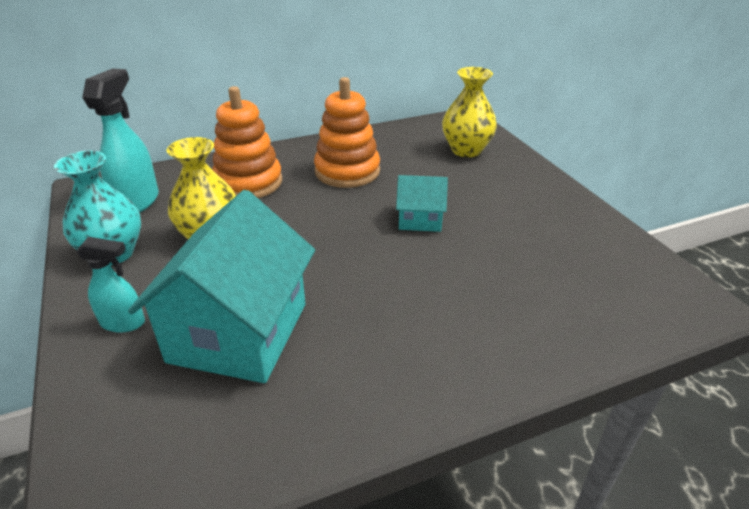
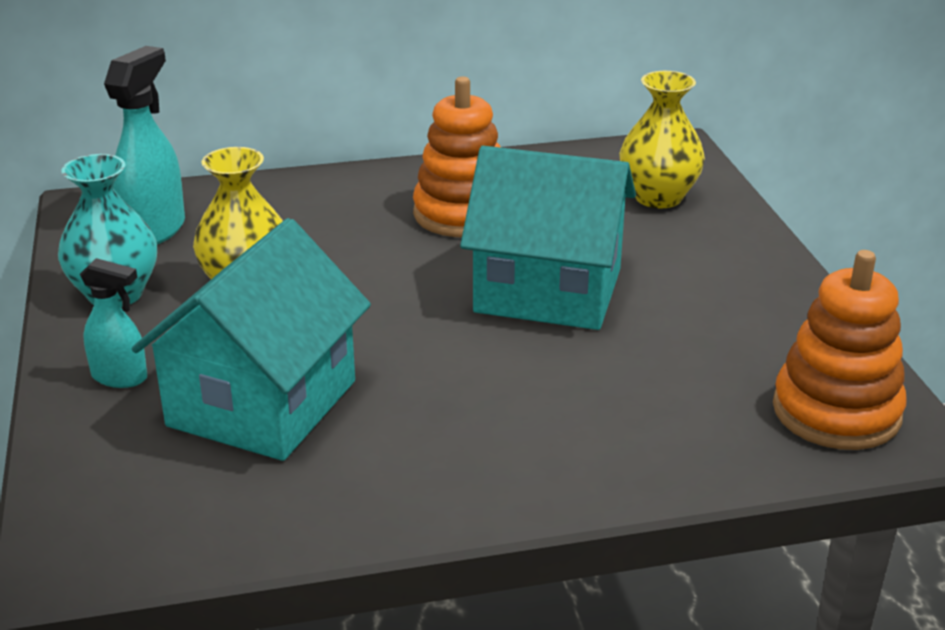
camera: 10 degrees right, 5 degrees down
orange stacking toy [212,86,282,198] -> orange stacking toy moved to [773,250,907,450]
turquoise house [396,175,448,232] -> turquoise house [460,146,636,330], size x2.05

